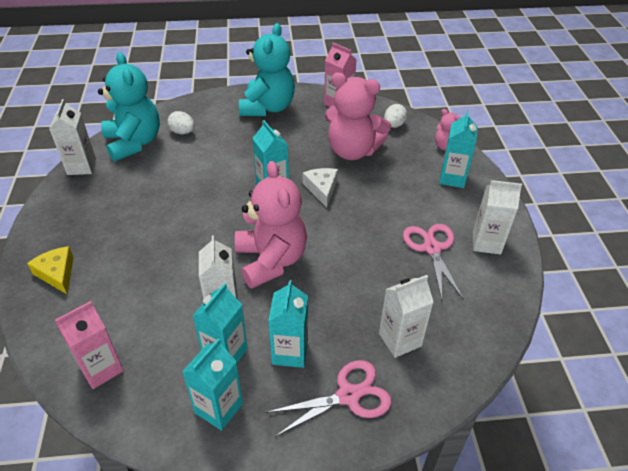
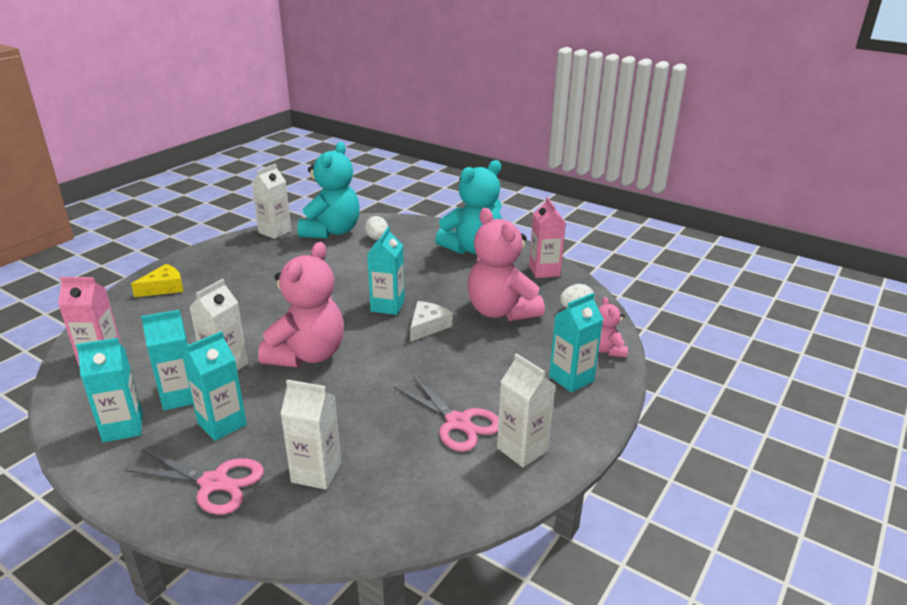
camera: 40 degrees right, 15 degrees down
yellow cheese [27,246,74,295] -> yellow cheese turned 45 degrees clockwise [131,264,183,297]
pink scissors [403,224,464,300] -> pink scissors turned 105 degrees clockwise [394,376,499,452]

